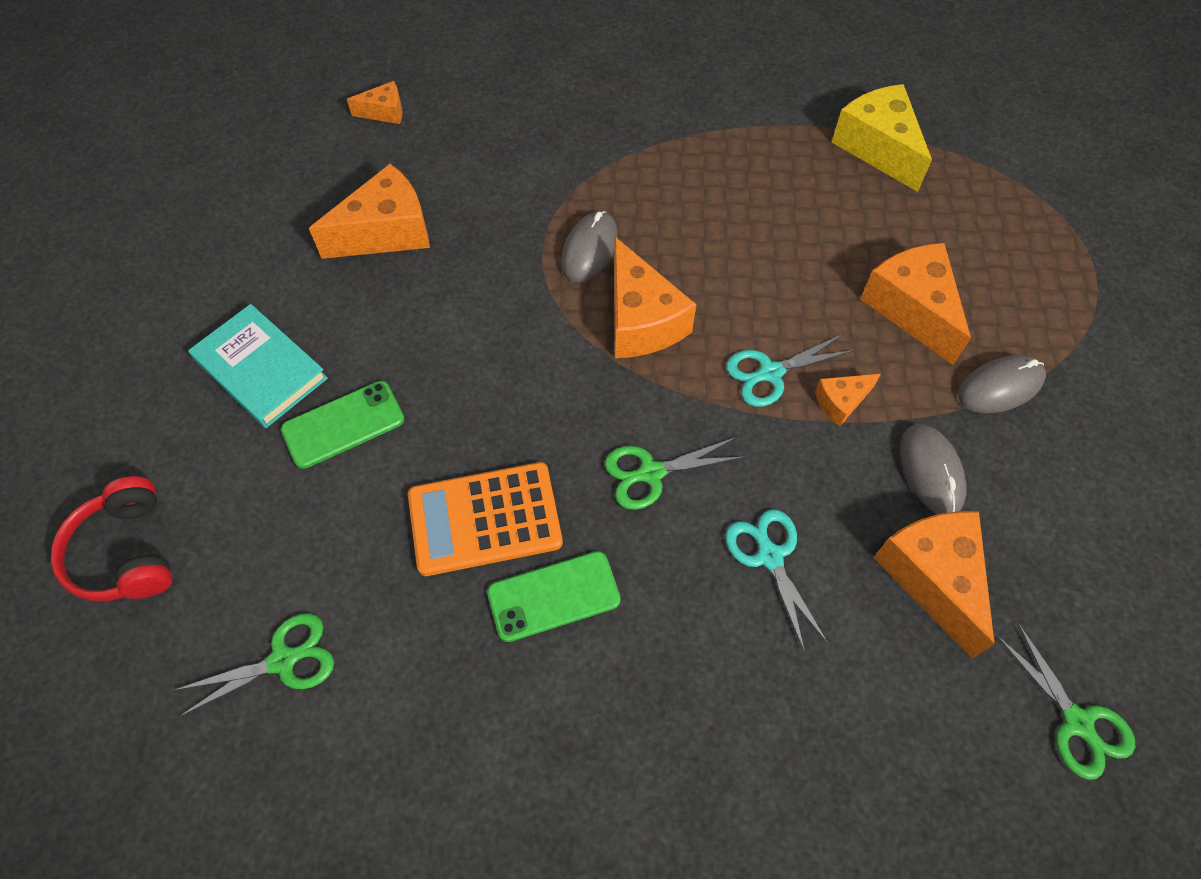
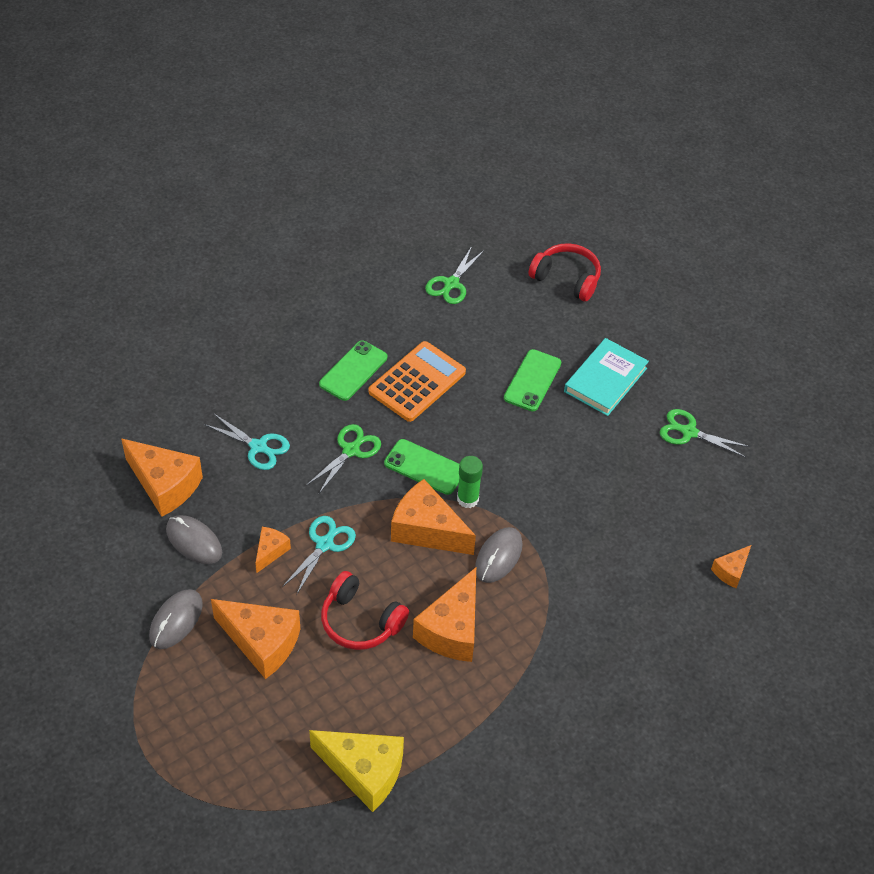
camera: 140 degrees right, 10 degrees down
turquoise book [188,304,328,428] -> turquoise book turned 60 degrees counterclockwise [564,338,649,416]
orange cheese [309,164,430,259] -> orange cheese moved to [413,567,476,662]
grey mouse [561,211,618,283] -> grey mouse turned 45 degrees clockwise [475,527,523,583]
green scissors [996,622,1135,780] -> green scissors moved to [660,409,750,457]
none -> red headphones [321,571,409,650]
none -> green phone [384,439,459,495]
none -> green glue stick [457,456,483,508]

